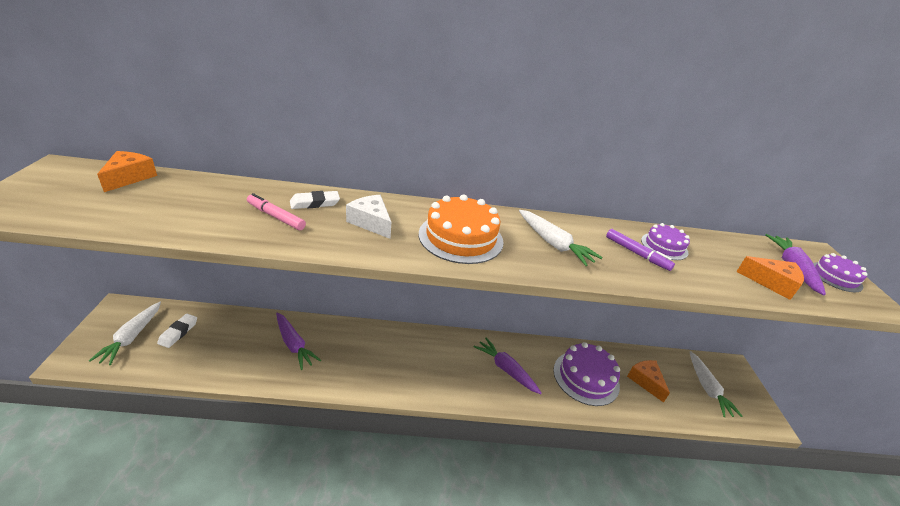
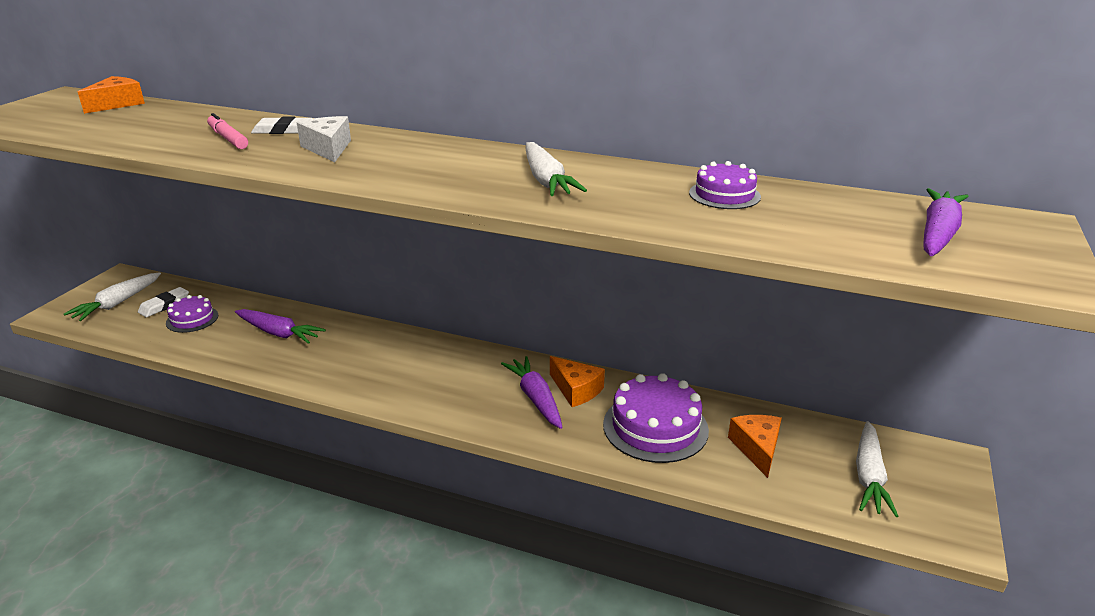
camera: 25 degrees right, 5 degrees down
purple carrot [276,313,321,370] -> purple carrot turned 45 degrees counterclockwise [235,309,326,344]
orange cake [419,194,504,264] -> none
purple marker [606,229,675,271] -> none
orange cheese [736,256,804,300] -> orange cheese moved to [550,356,605,407]
purple cake [813,253,868,292] -> purple cake moved to [166,295,218,333]

